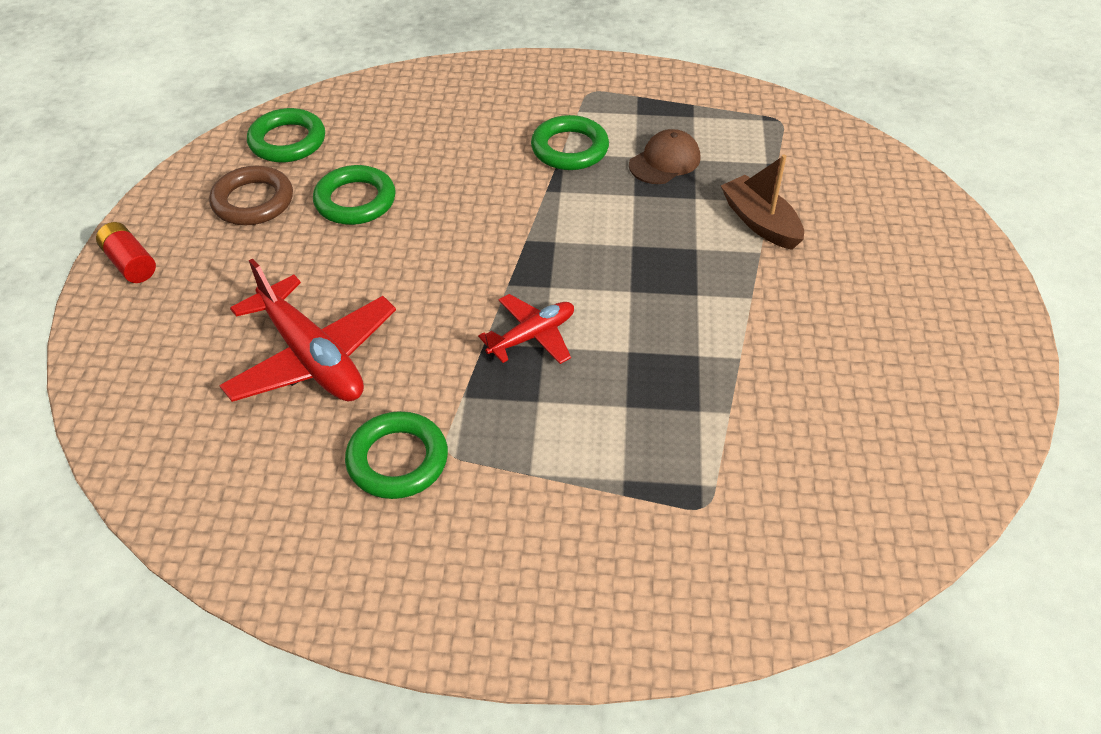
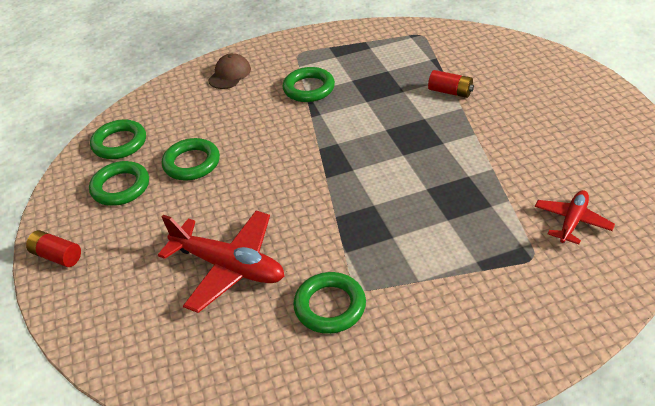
camera: 20 degrees left, 5 degrees down
brown ring [209,166,293,225] -> green ring [89,161,149,206]
red plane [478,294,574,364] -> red plane moved to [535,190,615,244]
brown cap [629,129,700,184] -> brown cap moved to [208,53,251,89]
brown boat [721,154,804,250] -> red battery [428,70,474,98]

